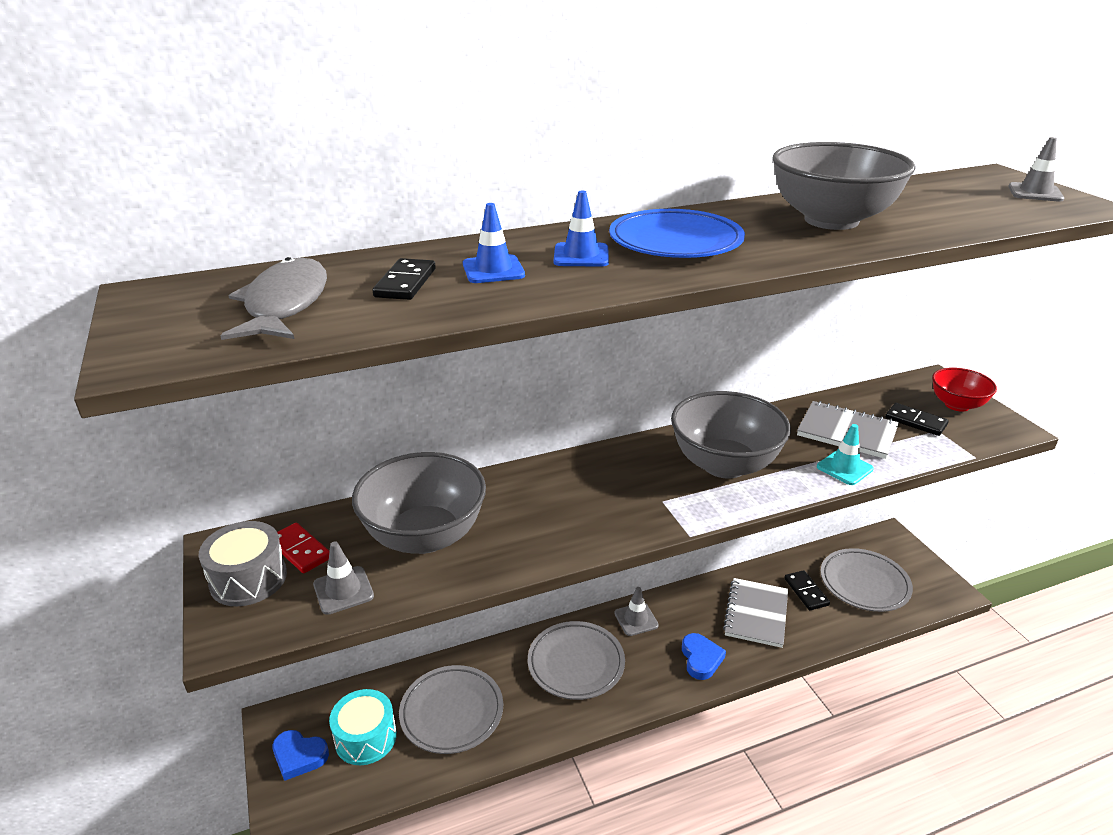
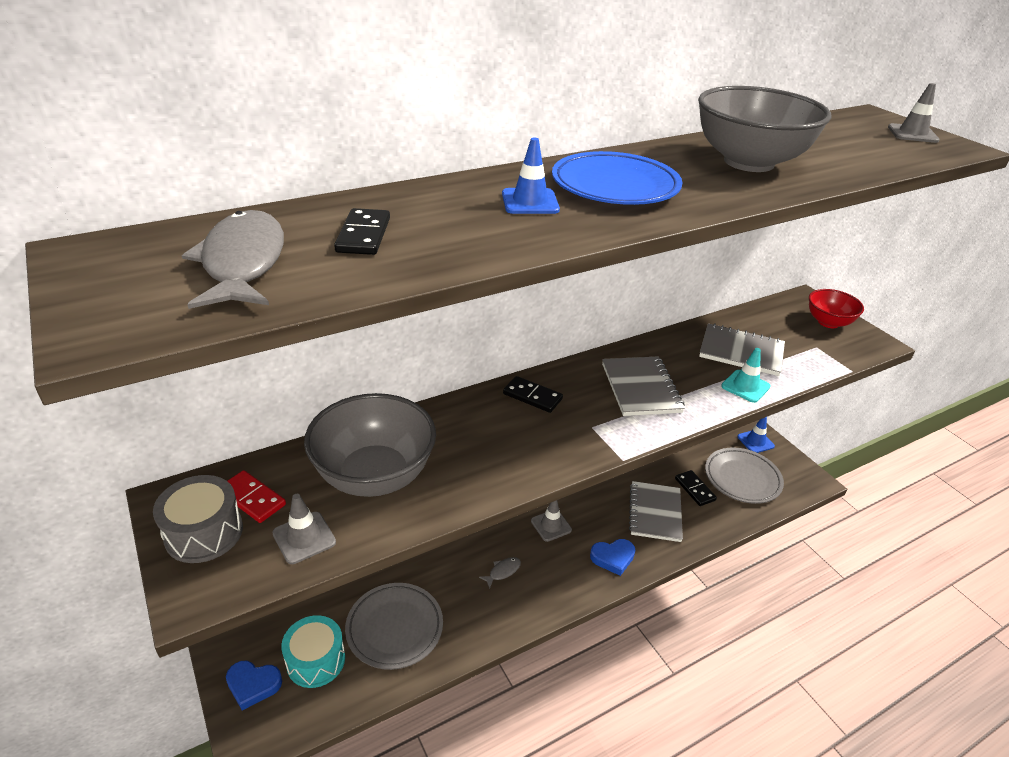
camera: 10 degrees left, 5 degrees up
blue traffic cone [463,203,525,283] -> blue traffic cone moved to [737,417,775,453]
grey plate [528,621,625,700] -> grey fish [479,557,521,589]
grey bowl [671,391,791,479] -> grey notebook [602,357,685,416]
blue heart [682,633,726,680] -> blue heart turned 90 degrees clockwise [590,539,636,576]
black domino [886,403,949,436] -> black domino moved to [503,376,563,413]

